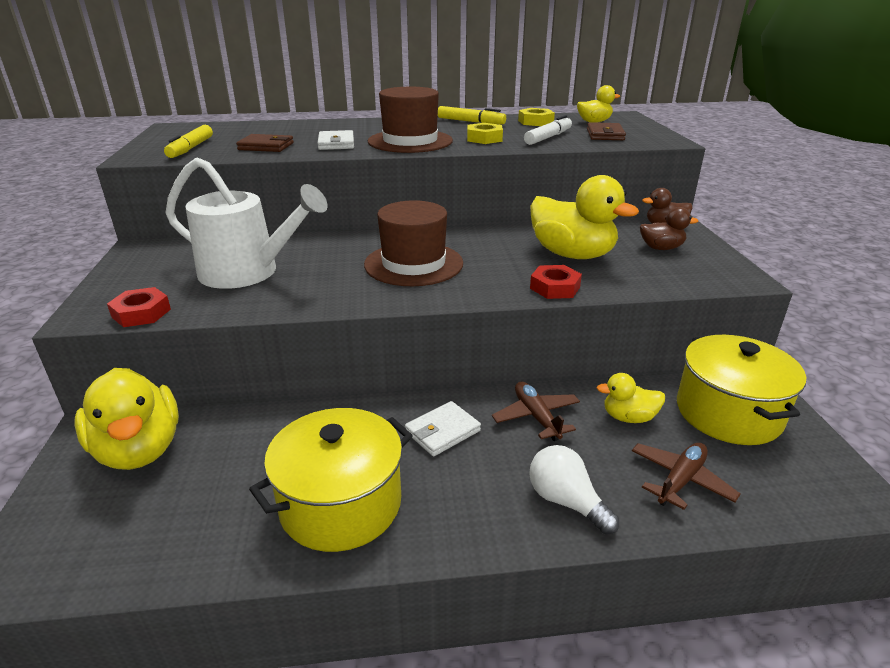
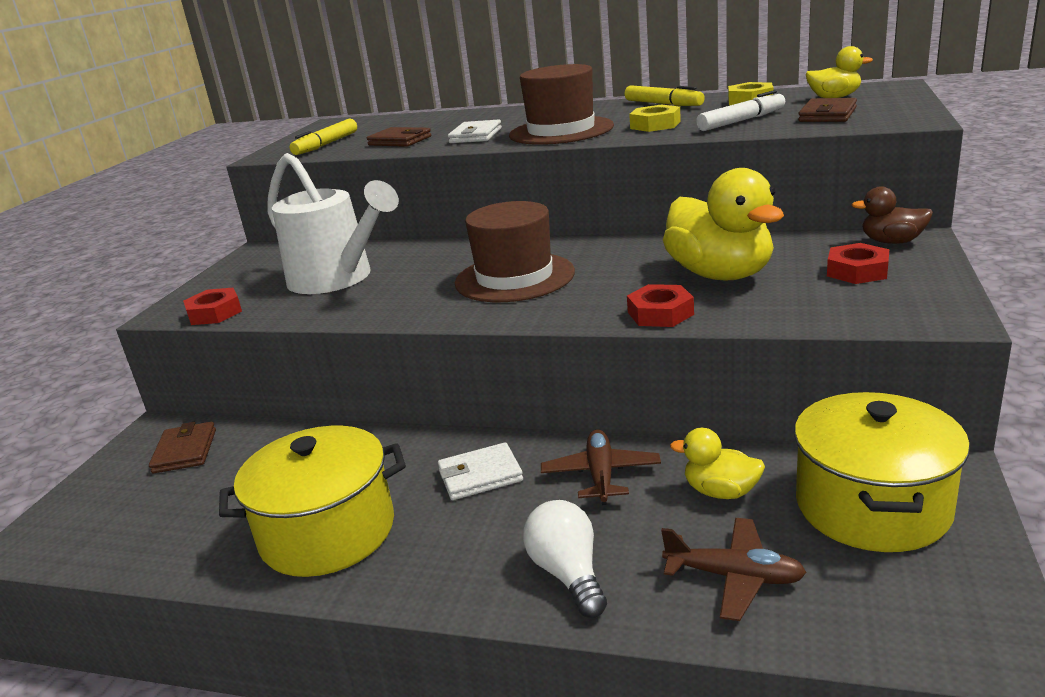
camera: 25 degrees right, 5 degrees down
yellow duck [74,368,179,470] -> brown wallet [149,422,216,473]
brown plane [632,443,741,510] -> brown plane turned 45 degrees clockwise [661,518,807,621]
brown duck [640,207,698,250] -> red nut [827,243,889,284]

